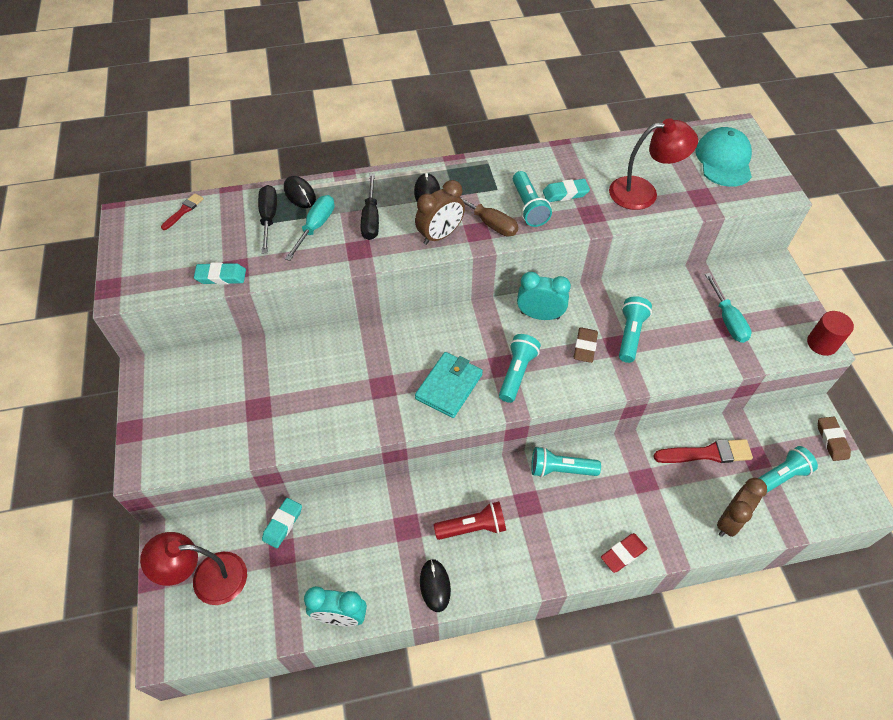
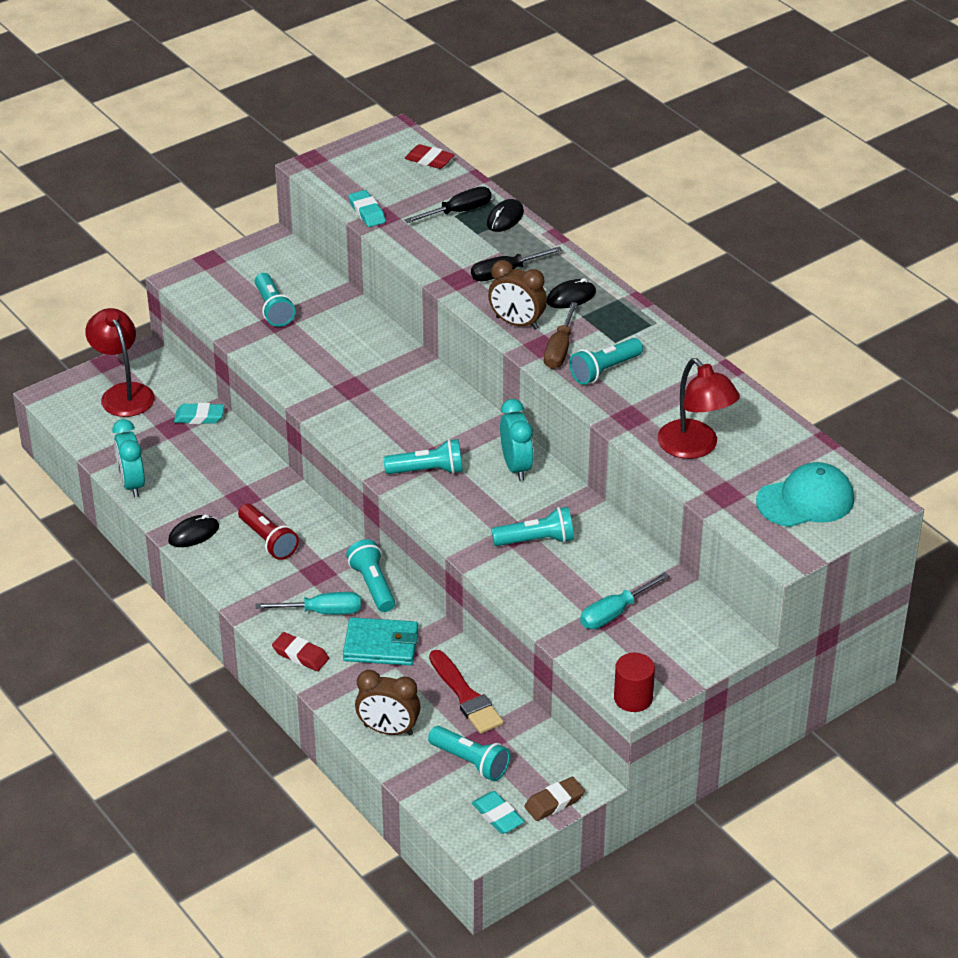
camera: 65 degrees right, 15 degrees down
red brush [161,193,204,230] -> red eraser [405,144,454,169]
turquoise screwdriver [285,195,335,261] -> turquoise screwdriver moved to [255,592,361,614]
turquoise wallet [415,352,483,418] -> turquoise wallet moved to [343,617,418,666]
turquoise eraser [543,179,590,202] -> turquoise eraser moved to [472,791,525,834]
brown eraser [574,327,598,363] -> none
none -> turquoise flashlight [255,273,295,327]

